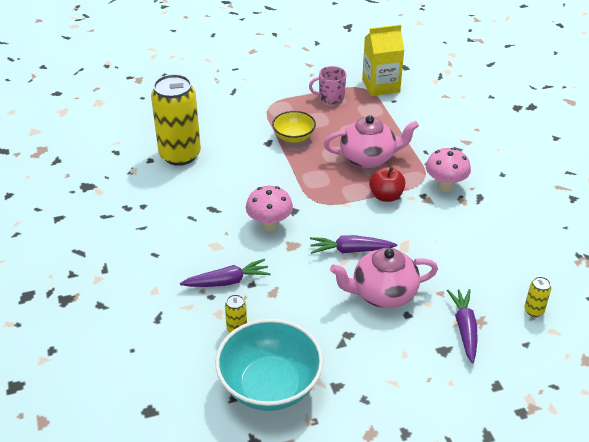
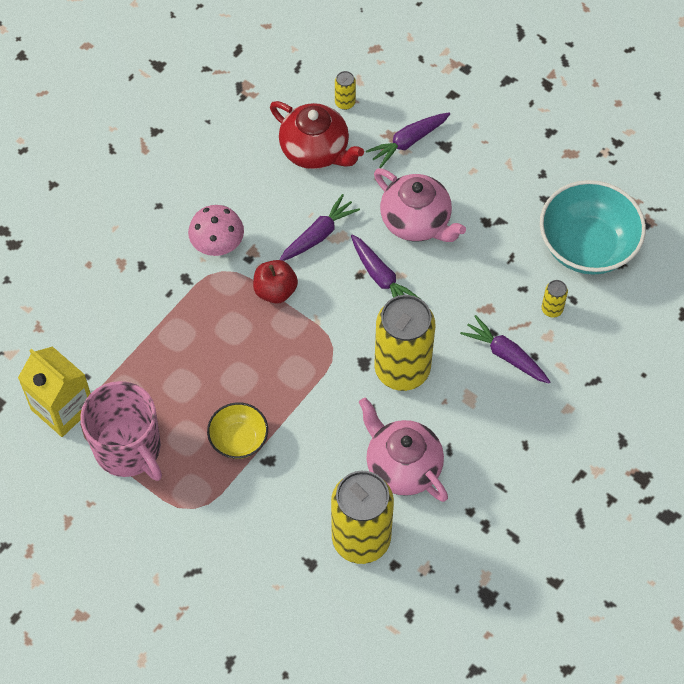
camera: 125 degrees left, 20 degrees up
pink mushroom [246,186,293,231] -> yellow can [375,295,435,391]
pink mug [309,66,346,104] -> pink mug [80,381,162,481], size x1.81
pink teapot [324,115,419,168] -> pink teapot moved to [359,397,448,502]
none -> red teapot [270,101,364,169]
none -> purple carrot [279,194,360,261]

